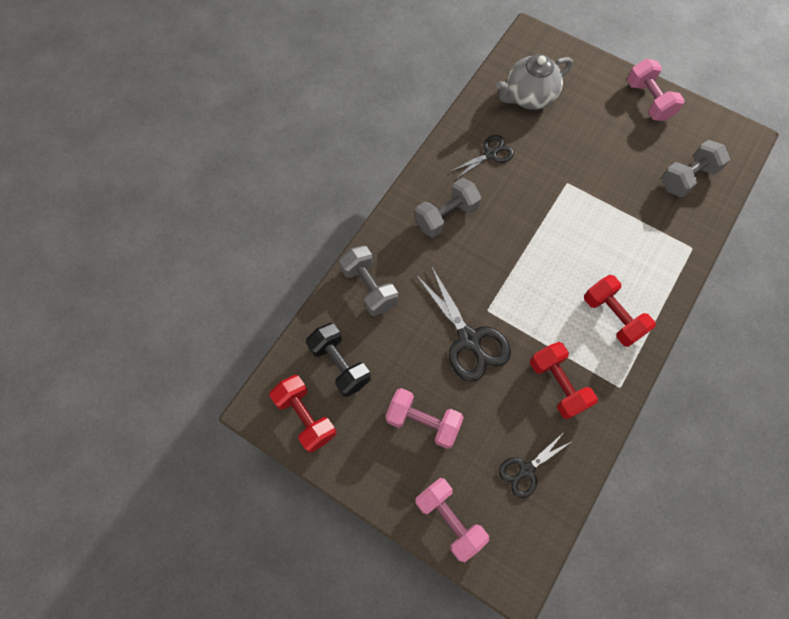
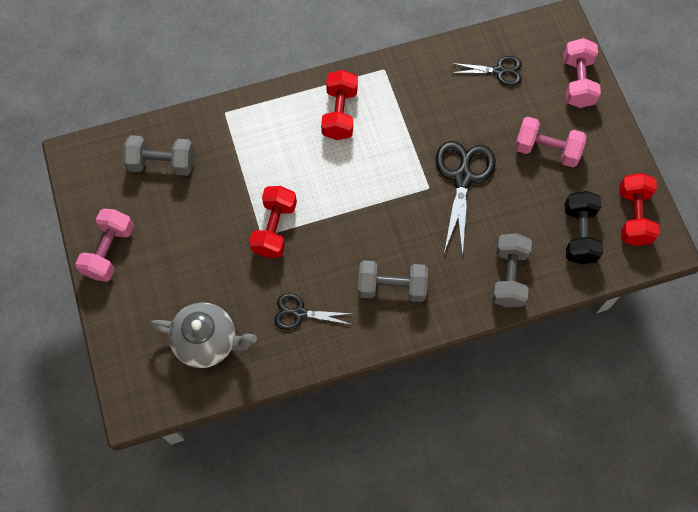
camera: 140 degrees left, 0 degrees up
pink dumbbell [385,388,464,449] -> pink dumbbell turned 45 degrees counterclockwise [515,117,586,167]
red dumbbell [530,342,598,419] -> red dumbbell moved to [249,186,297,258]

